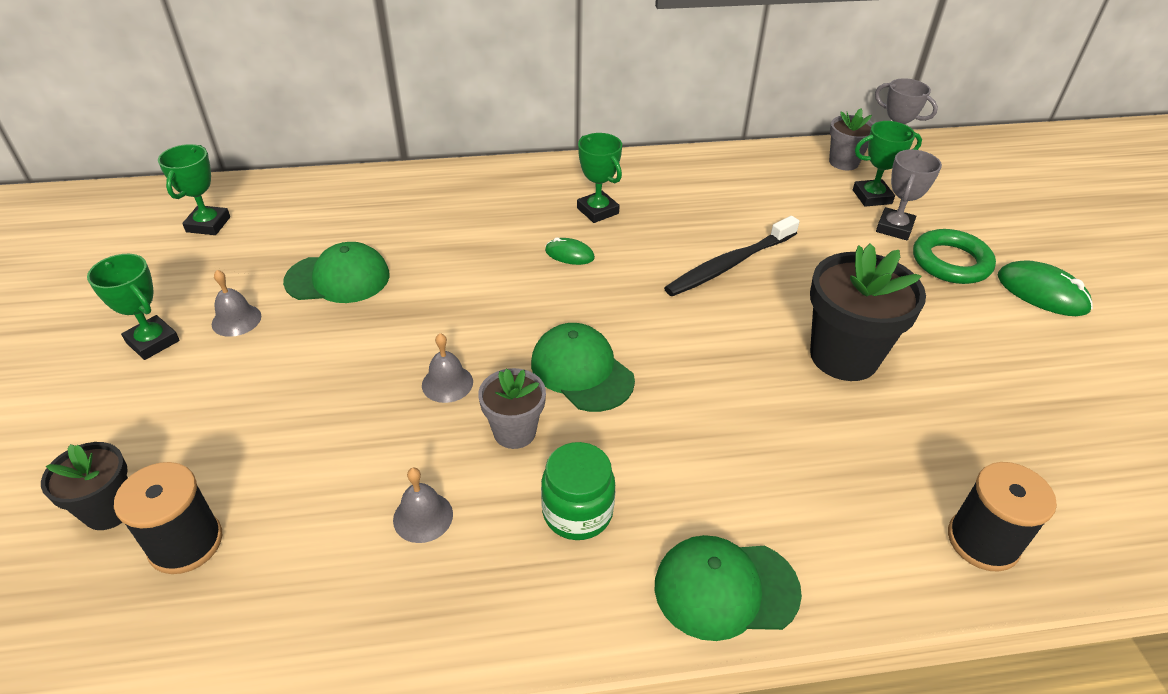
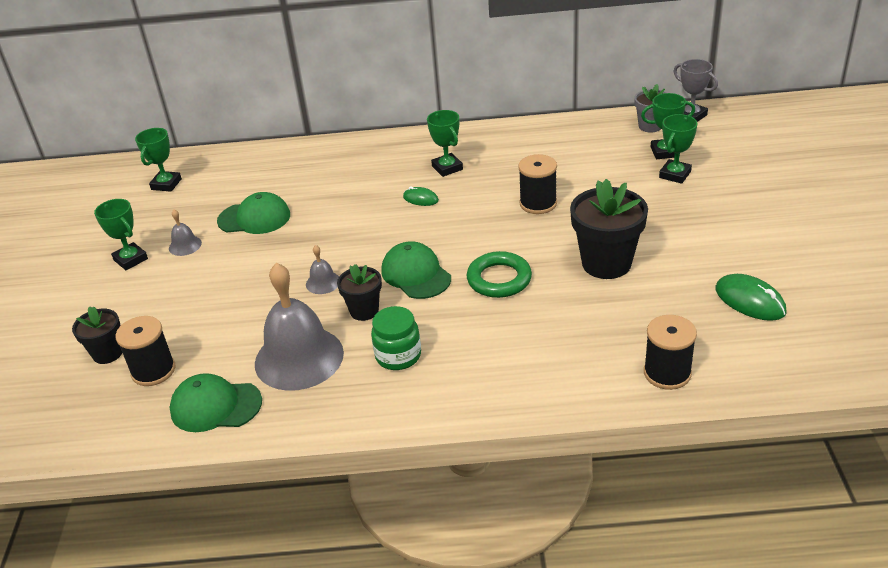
camera: 10 degrees right, 5 degrees down
grey bell [393,468,453,543] -> grey bell [255,263,344,391], size x2.33
grey flower pot [478,368,546,449] -> black flower pot [337,264,382,321]
green cap [655,535,802,641] -> green cap moved to [169,373,262,432]
black toothbrush [664,216,800,296] -> black spool [518,154,557,214]
grey trophy [876,149,942,240] -> green trophy [659,114,697,184]
green ring [913,229,996,284] -> green ring moved to [467,251,532,298]
green mouse [998,260,1093,316] -> green mouse moved to [716,274,787,321]

